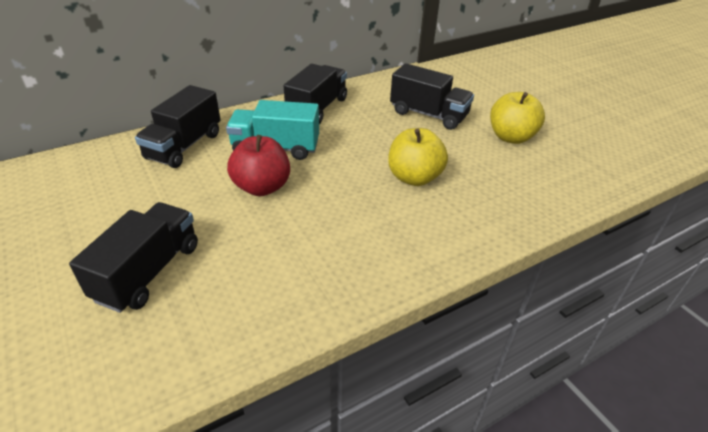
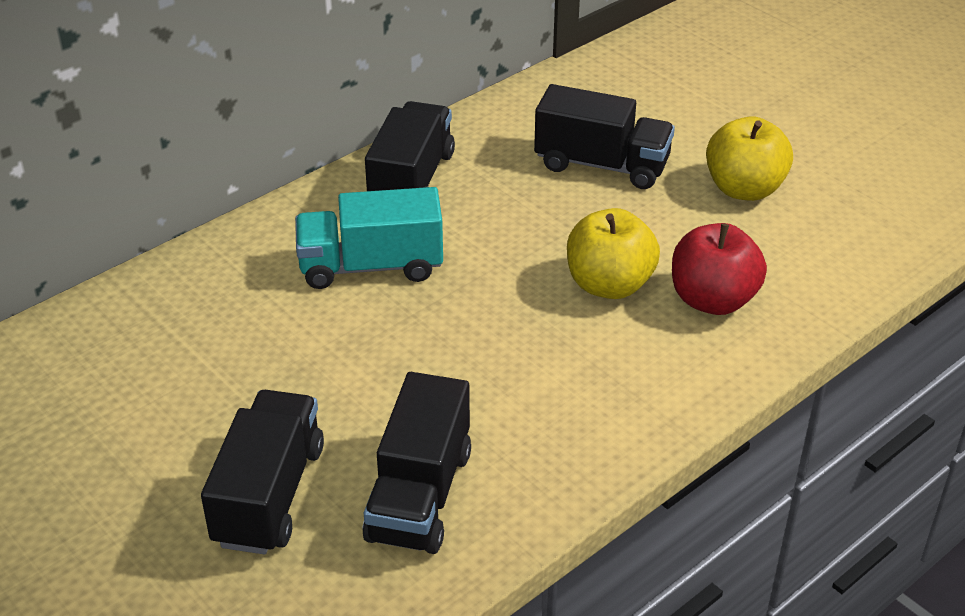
camera: 10 degrees left, 0 degrees up
black truck [135,85,221,168] -> black truck moved to [363,372,471,554]
red apple [227,135,290,196] -> red apple moved to [672,223,767,315]

